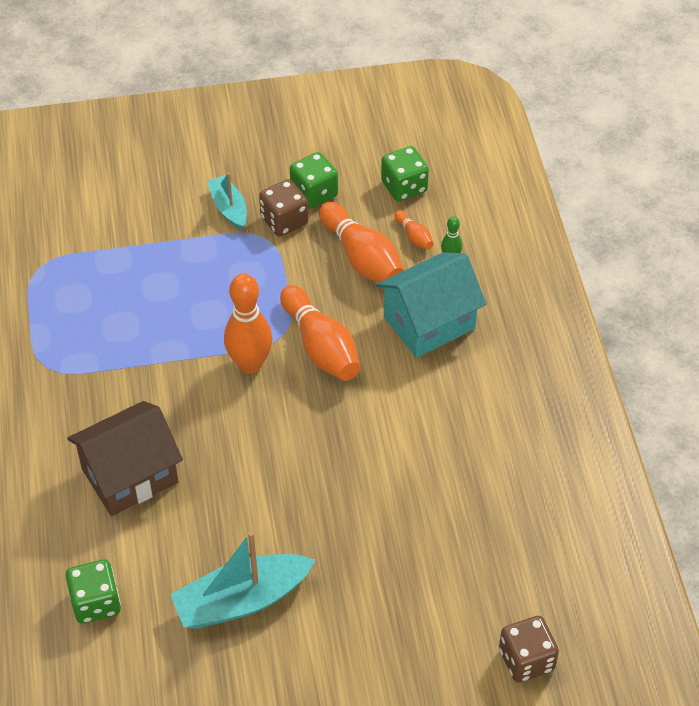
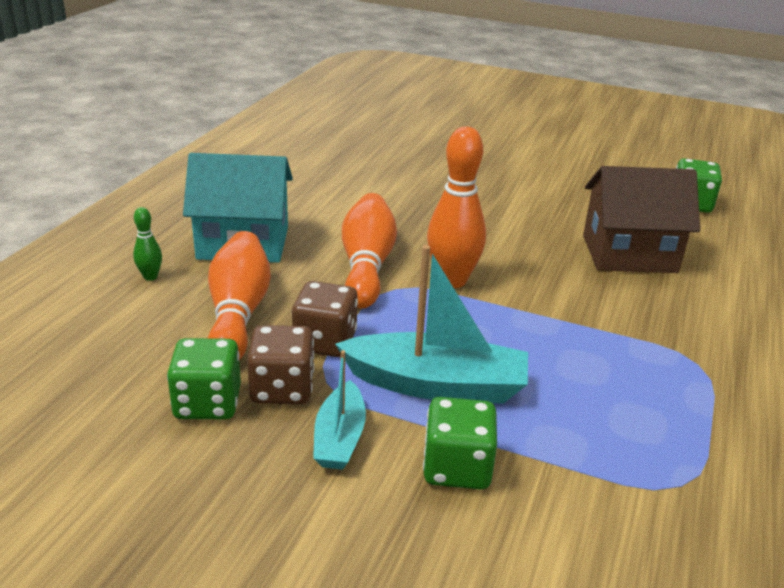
camera: 150 degrees left, 20 degrees down
turquoise boat [170,531,315,629] -> turquoise boat moved to [335,245,528,404]
green dice [381,146,429,202] -> green dice moved to [423,397,497,489]
orange bowling pin [395,210,434,250] -> none
brown dice [499,616,559,683] -> brown dice moved to [292,281,358,357]

